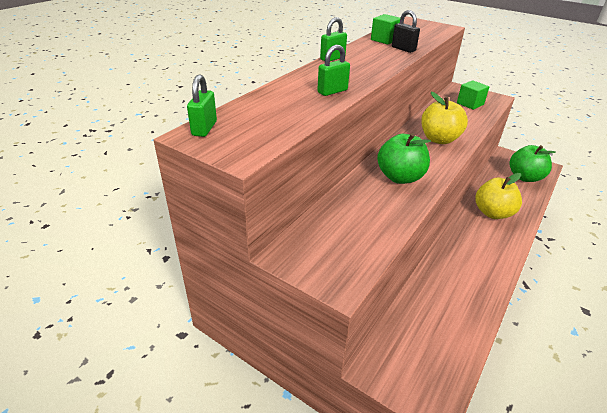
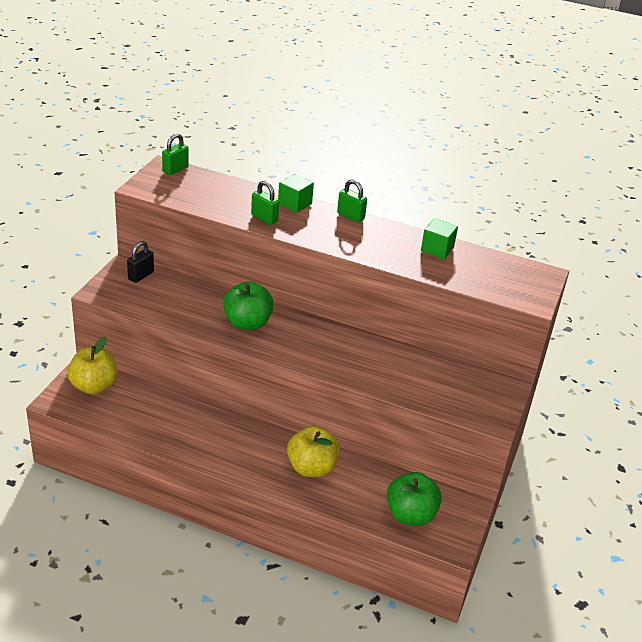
camera: 75 degrees right, 0 degrees up
green padlock [187,74,217,137] -> green padlock turned 45 degrees counterclockwise [162,133,189,175]
black padlock [392,10,420,53] -> black padlock moved to [127,241,154,283]
yellow apple [421,92,468,144] -> yellow apple moved to [67,336,118,394]
green cube [457,80,489,110] -> green cube moved to [278,174,314,213]

